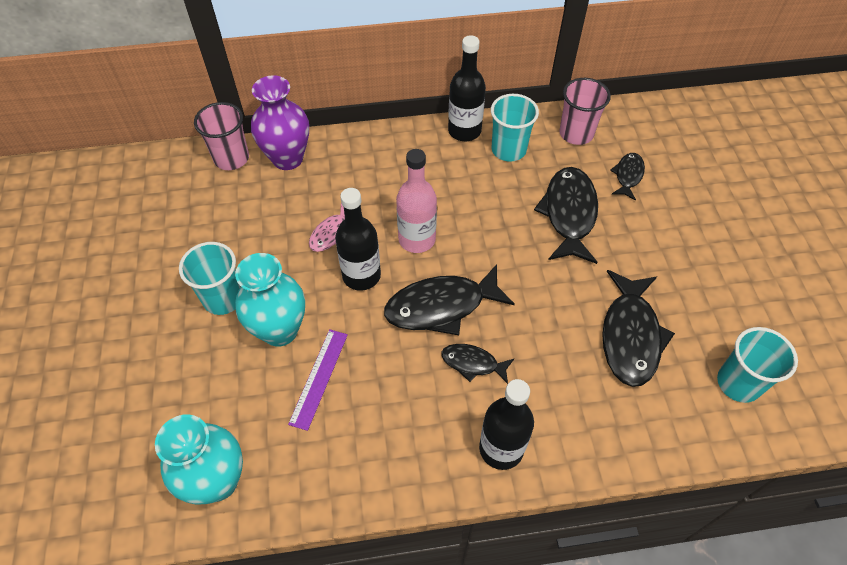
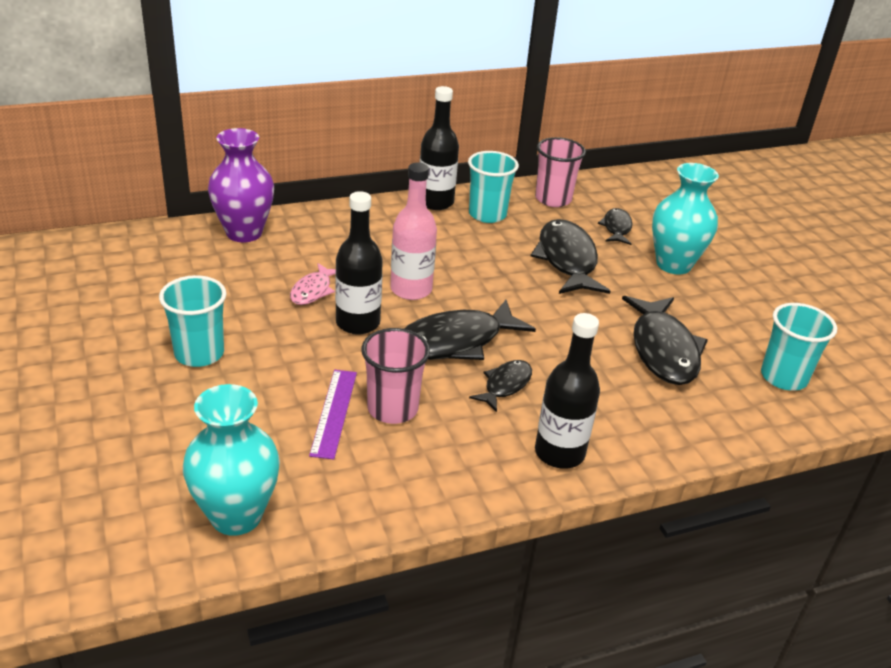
camera: 15 degrees left, 20 degrees down
pink cup [194,102,249,170] -> pink cup moved to [361,328,430,424]
turquoise vase [235,253,305,346] -> turquoise vase moved to [652,163,719,275]
black fish [441,344,514,384] -> black fish turned 120 degrees clockwise [469,360,532,412]

